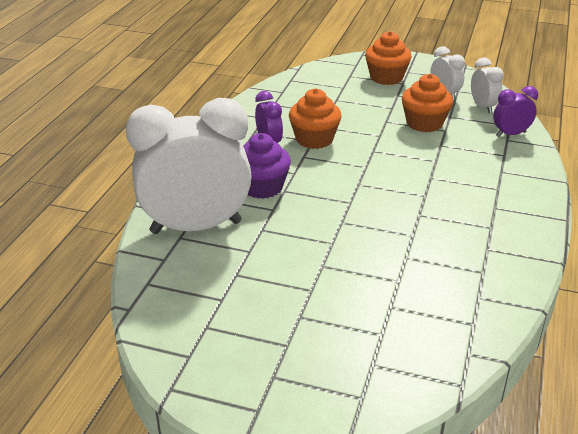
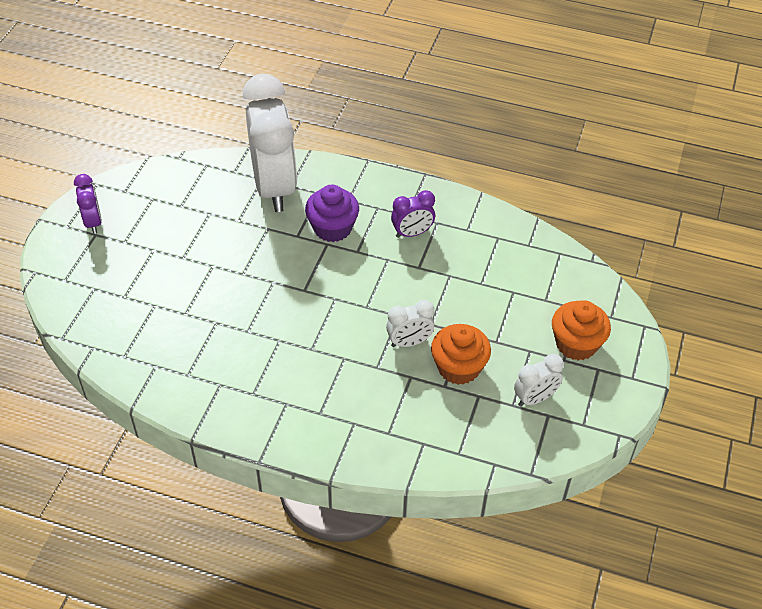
camera: 90 degrees right, 15 degrees up
orange cupcake [289,89,342,149] -> none
white clock [471,57,504,113] -> white clock moved to [386,300,434,347]
purple clock [493,86,538,137] -> purple clock moved to [74,174,102,234]

